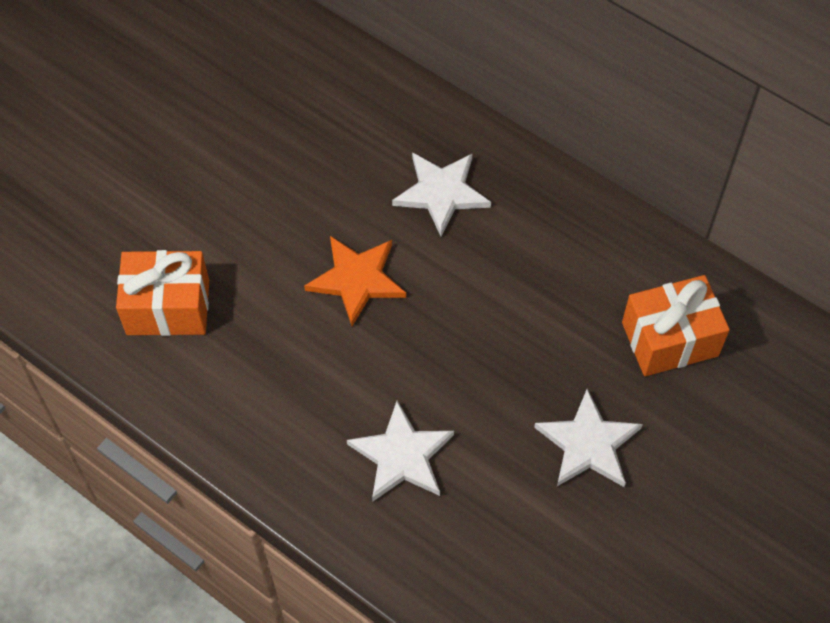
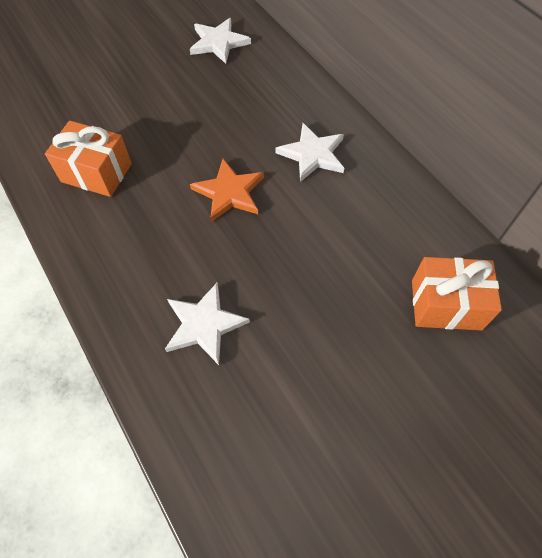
camera: 20 degrees right, 0 degrees up
white star [534,389,643,487] -> white star moved to [190,18,251,64]

